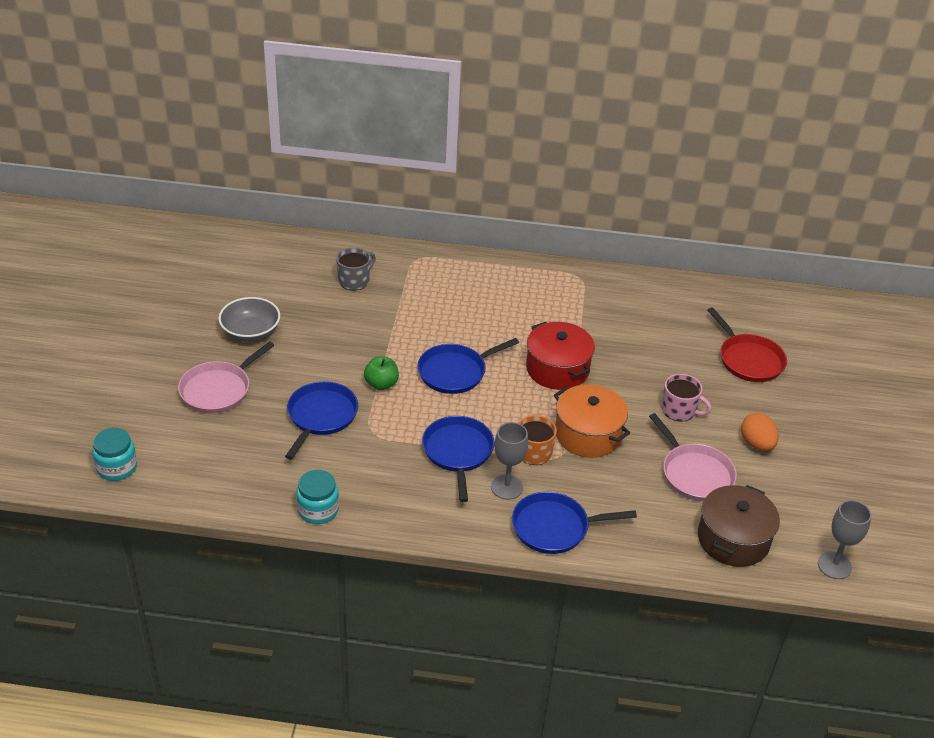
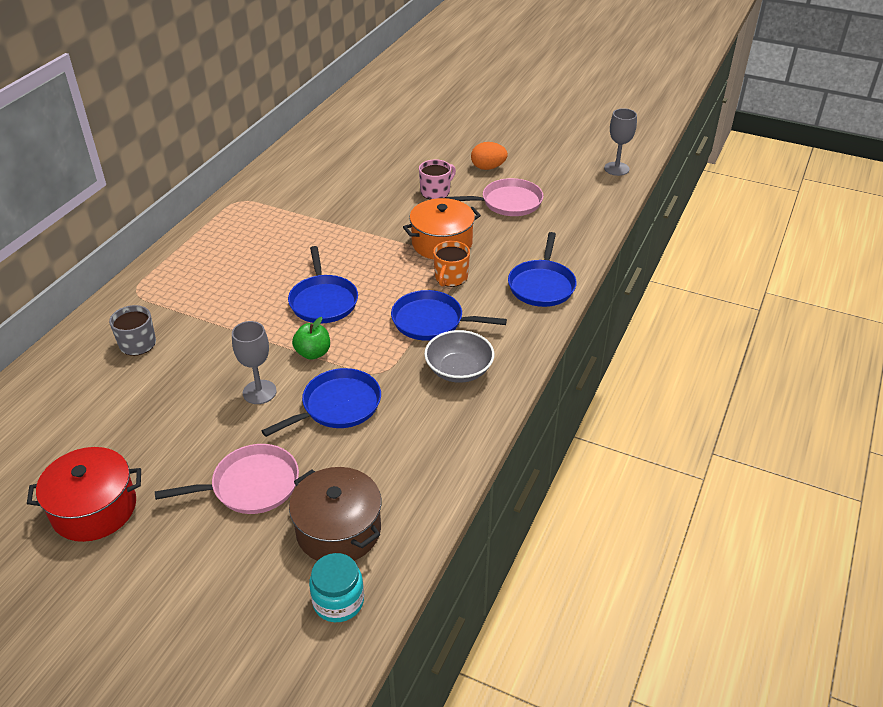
camera: 70 degrees left, 0 degrees up
pink pan [178,341,275,413] -> pink pan turned 75 degrees counterclockwise [155,444,299,514]
grey bowl [218,297,280,342] -> grey bowl moved to [424,330,494,383]
blue pan [285,381,358,459] -> blue pan turned 105 degrees clockwise [262,368,381,437]
turquoise jar [296,470,339,524] -> none
grey goblet [491,422,528,500] -> grey goblet moved to [232,321,277,404]
red pot [526,322,595,390] -> red pot moved to [27,447,141,542]
brown pot [698,485,780,567] -> brown pot moved to [289,467,381,561]
red pan [707,307,787,382] -> none

